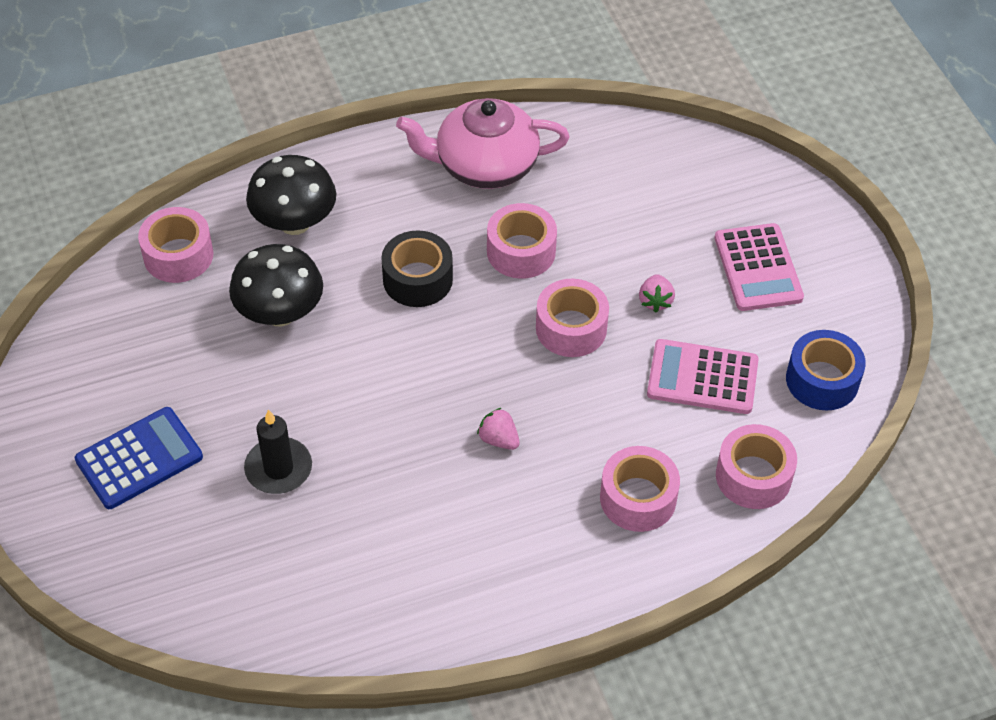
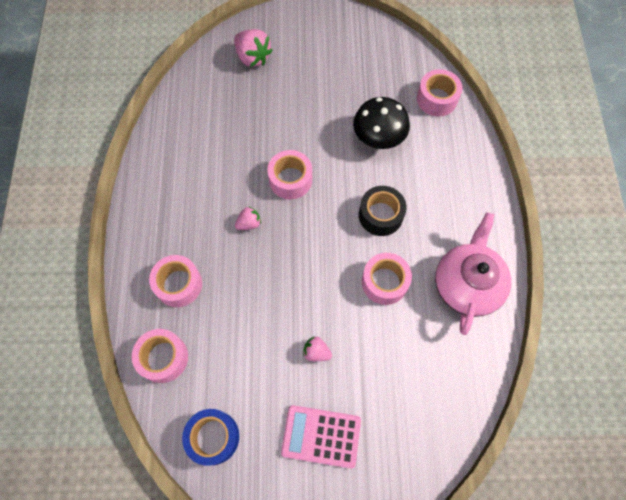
camera: 110 degrees right, 15 degrees up
blue calculator [75,407,203,509] -> none
black candle [244,409,312,494] -> none
black mushroom [246,155,336,235] -> none
pink tape [536,279,609,357] -> pink tape moved to [267,150,312,199]
pink calculator [647,339,759,414] -> none
none -> pink strawberry [234,29,273,67]

